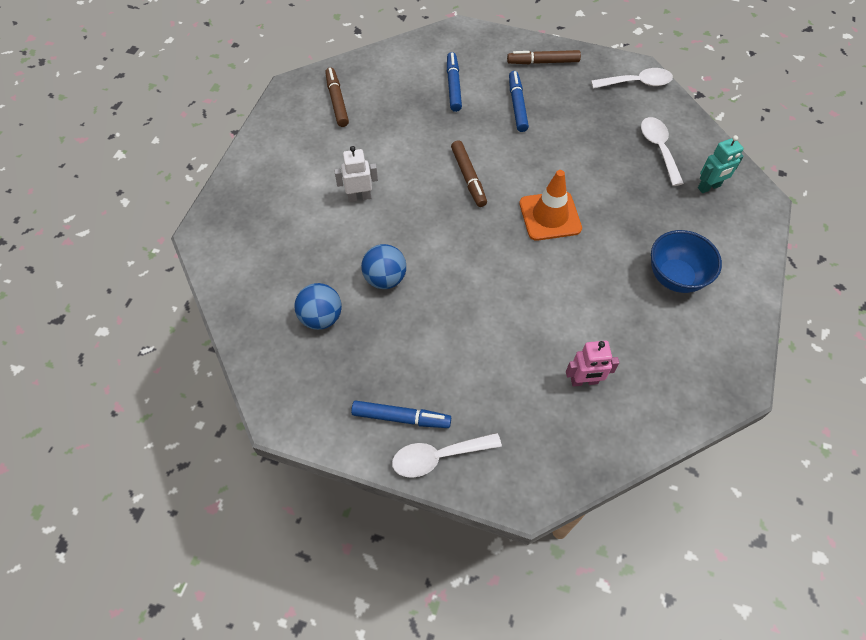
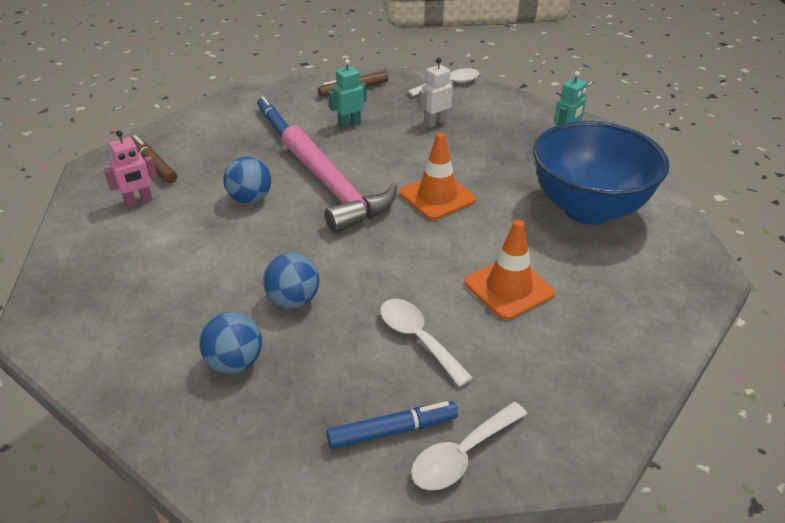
camera: 25 degrees left, 20 degrees down
white robot [334,146,378,202] -> white robot moved to [419,58,454,128]
brown marker [451,140,487,207] -> pink hammer [282,125,397,233]
blue marker [509,71,529,132] -> turquoise robot [328,59,367,129]
pink robot [566,341,619,387] -> pink robot moved to [104,130,157,208]
white spoon [641,117,684,186] -> white spoon moved to [380,299,473,387]
blue bowl [651,230,722,293] -> blue bowl [533,121,670,225], size x1.75
none -> blue ball [223,157,271,204]
none -> orange traffic cone [465,220,555,320]

